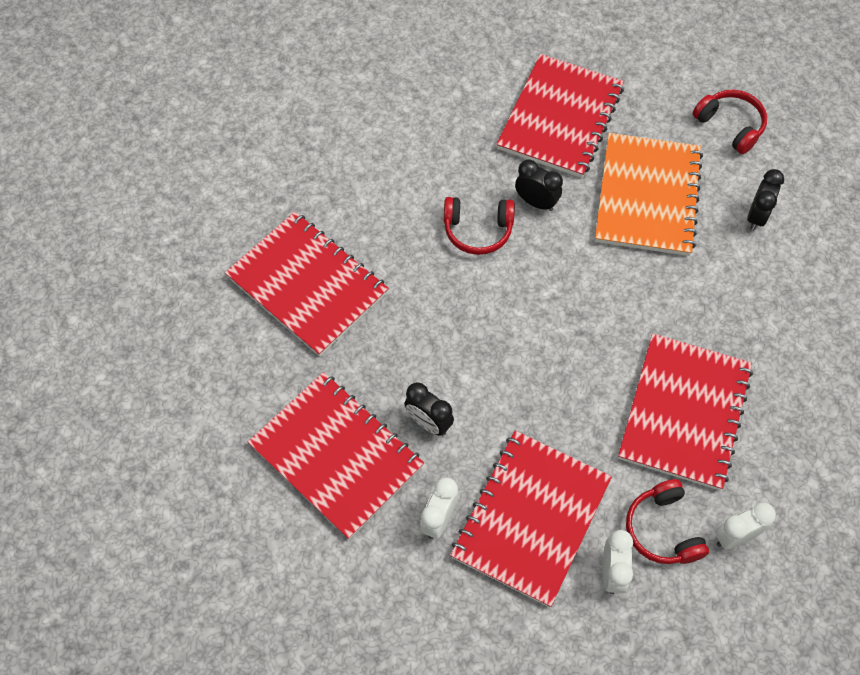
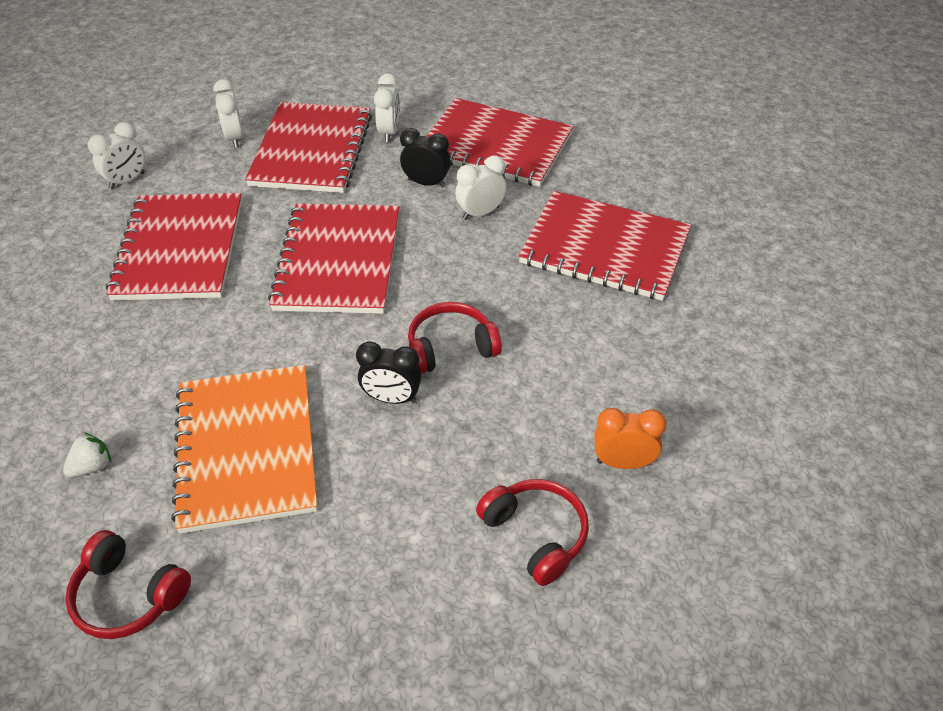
camera: 160 degrees right, 15 degrees down
red notebook [496,54,624,178] -> red notebook moved to [268,204,399,314]
red headphones [626,479,709,564] -> red headphones moved to [476,479,589,586]
black clock [747,169,784,231] -> white strawberry [63,433,111,477]
none -> white clock [455,155,507,220]
none -> orange clock [594,408,667,469]

